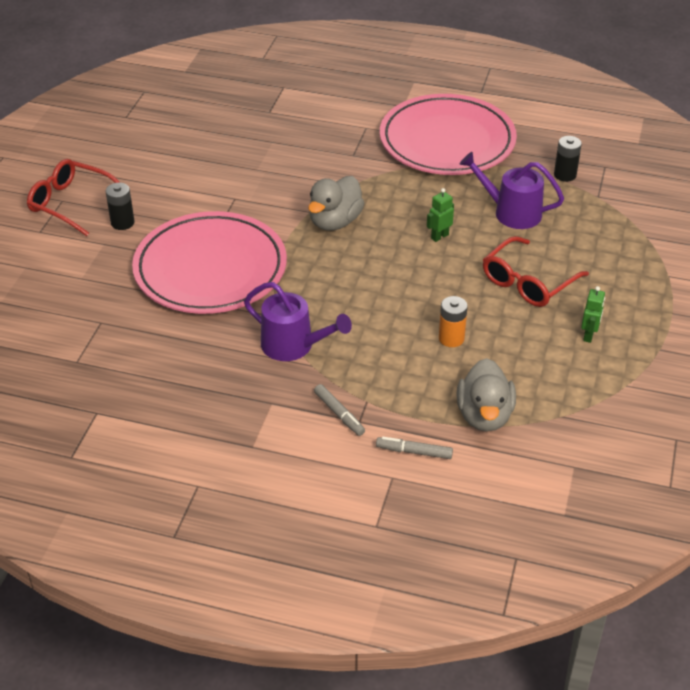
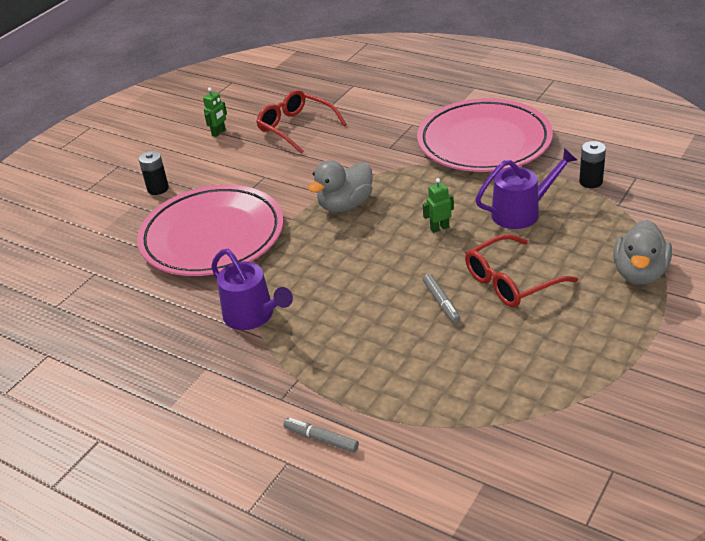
camera: 20 degrees right, 5 degrees down
red glasses [27,159,120,236] -> red glasses moved to [256,90,347,153]
grey marker [314,384,365,436] -> grey marker moved to [423,274,461,323]
orange battery [439,296,468,347] -> none
grey duck [456,358,516,431] -> grey duck moved to [613,220,672,285]
purple watering can [460,152,564,229] -> purple watering can turned 120 degrees clockwise [475,148,577,229]
green robot [581,286,605,343] -> green robot moved to [203,88,227,137]

